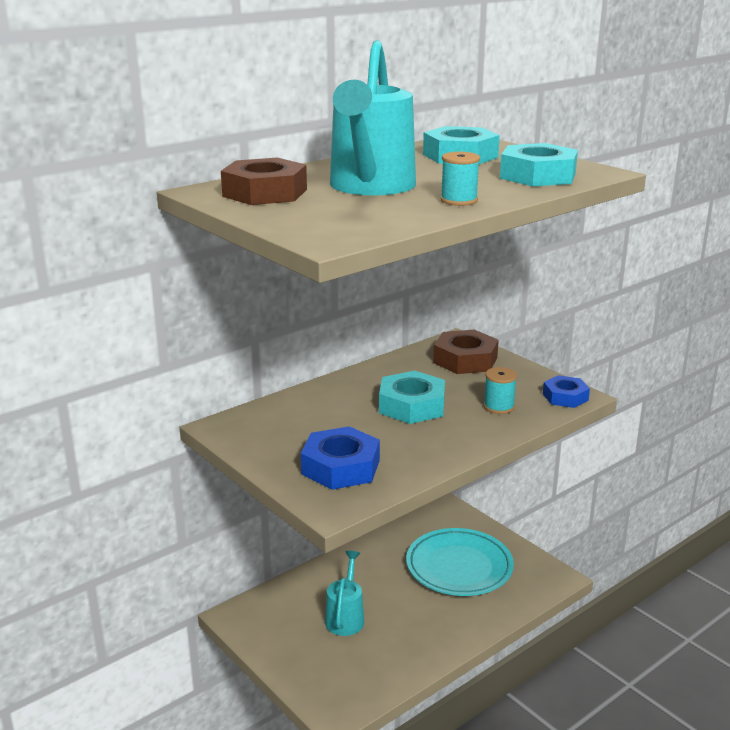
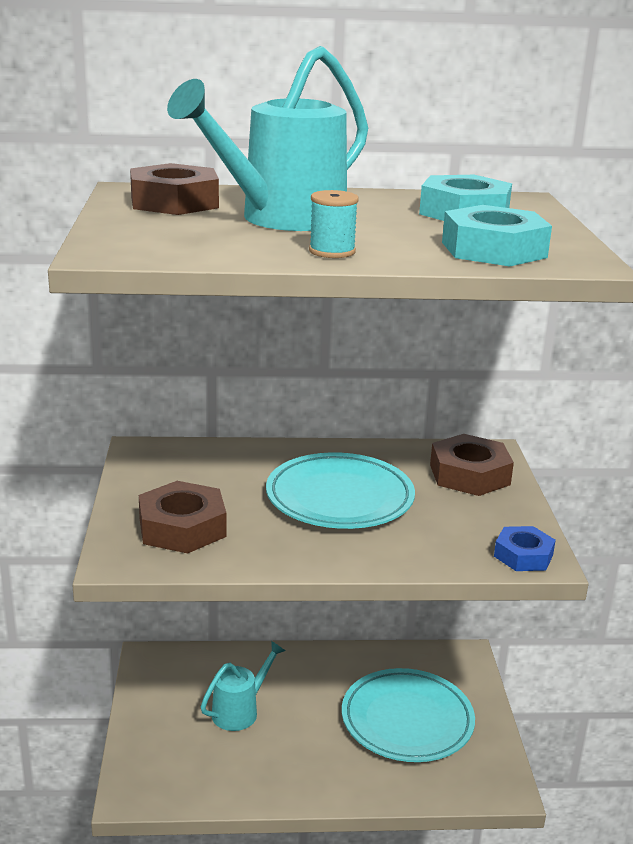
camera: 35 degrees right, 0 degrees up
blue nut [301,426,380,490] -> brown nut [139,481,226,554]
turquoise nut [379,371,445,424] -> turquoise plate [266,452,415,529]
turquoise spool [484,367,517,414] -> none

